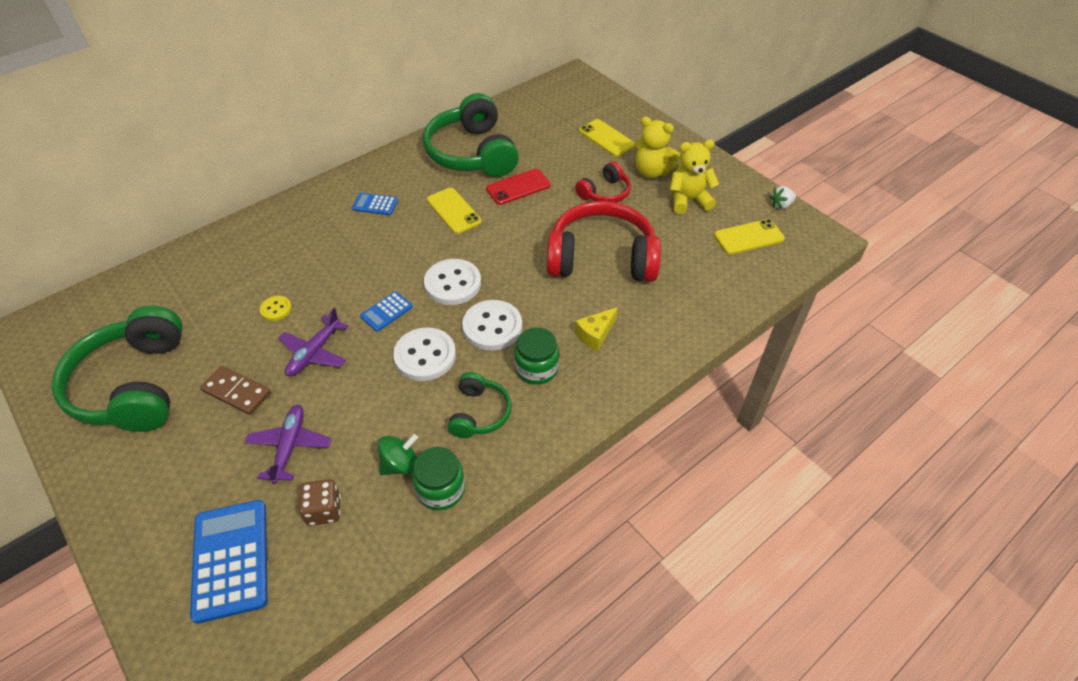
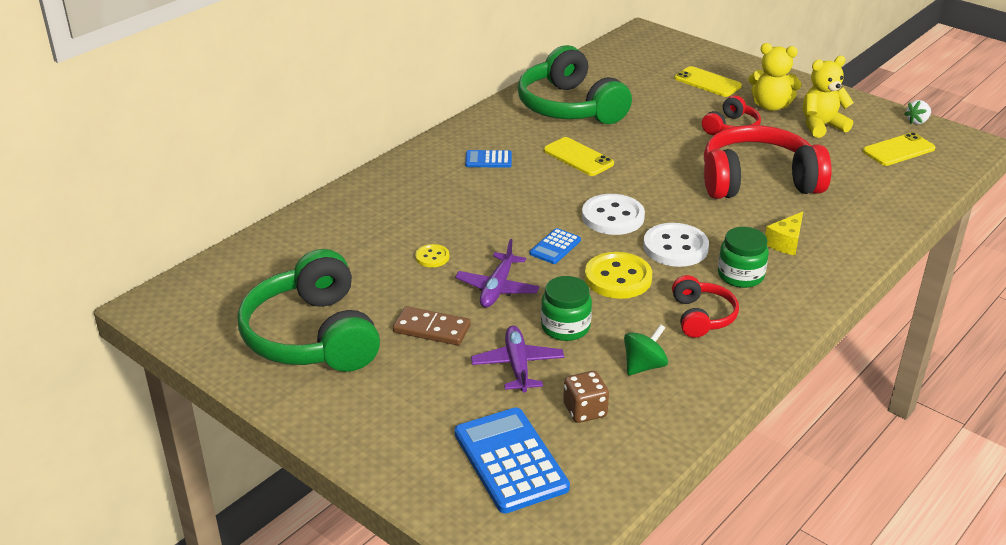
camera: 10 degrees left, 15 degrees down
white button [393,327,456,381] -> yellow button [585,252,652,299]
green jar [412,447,465,510] -> green jar moved to [541,276,592,341]
green headphones [448,372,512,438] -> red headphones [672,275,739,338]
red phone [486,169,551,205] -> none

